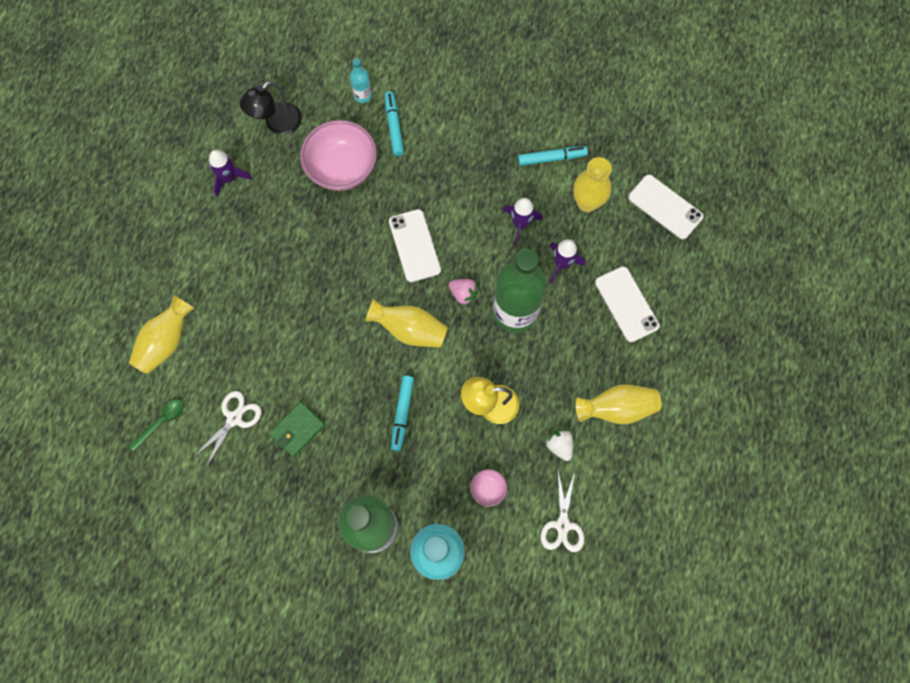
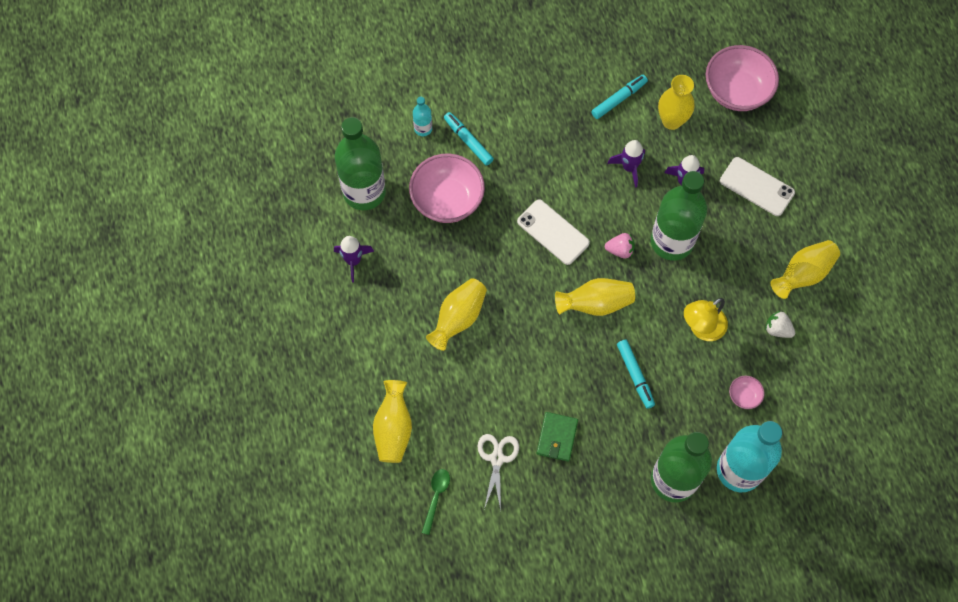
camera: 30 degrees left, 5 degrees down
black lamp [240,81,302,135] -> green bottle [335,117,386,210]
white scissors [541,471,584,552] -> none
white phone [628,174,704,239] -> pink bowl [706,45,779,111]
none -> yellow vase [426,278,487,351]

